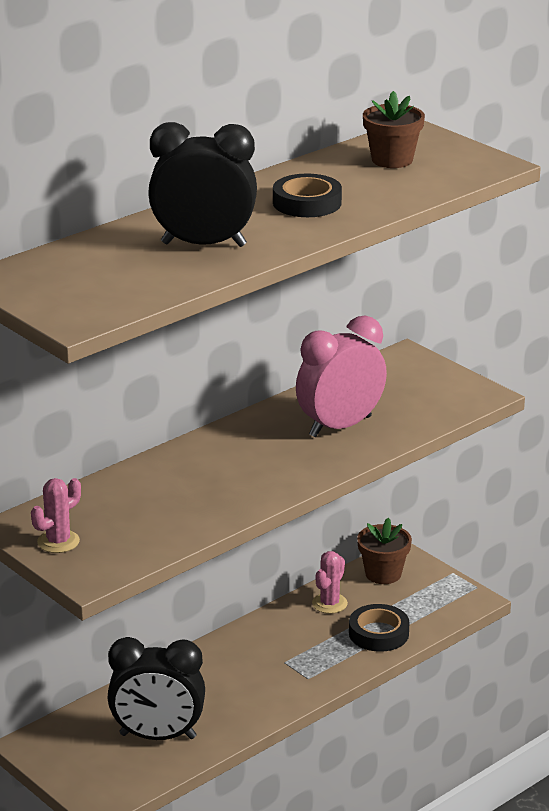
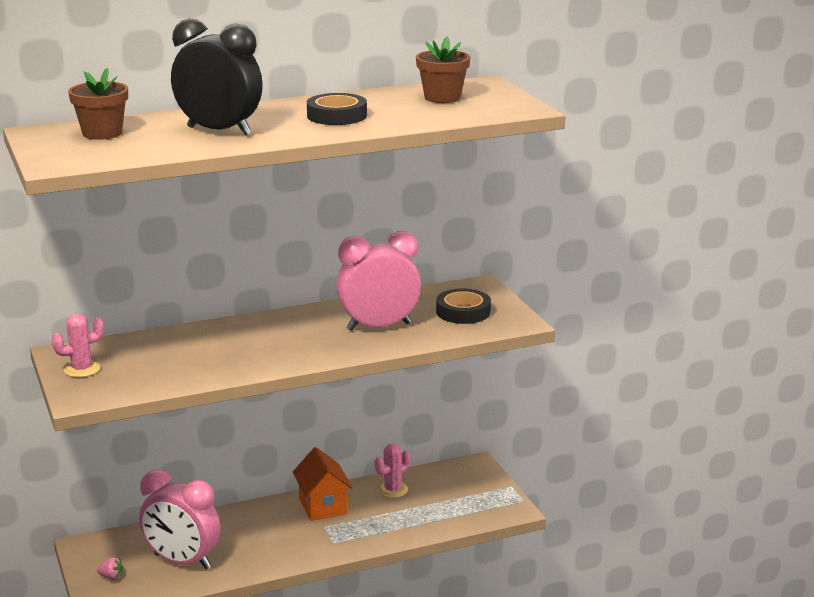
camera: 20 degrees right, 5 degrees down
black clock [107,637,205,740] -> pink clock [139,470,220,569]
black tape [349,604,409,652] -> black tape moved to [436,288,491,324]
brown flower pot [357,517,412,584] -> brown flower pot moved to [68,68,128,140]
none -> pink strawberry [97,557,123,580]
none -> orange house [293,447,353,521]

